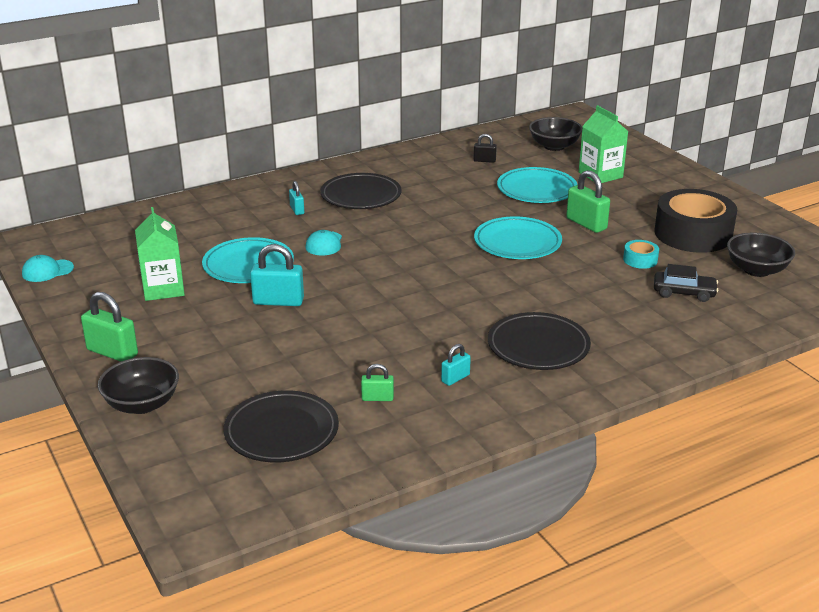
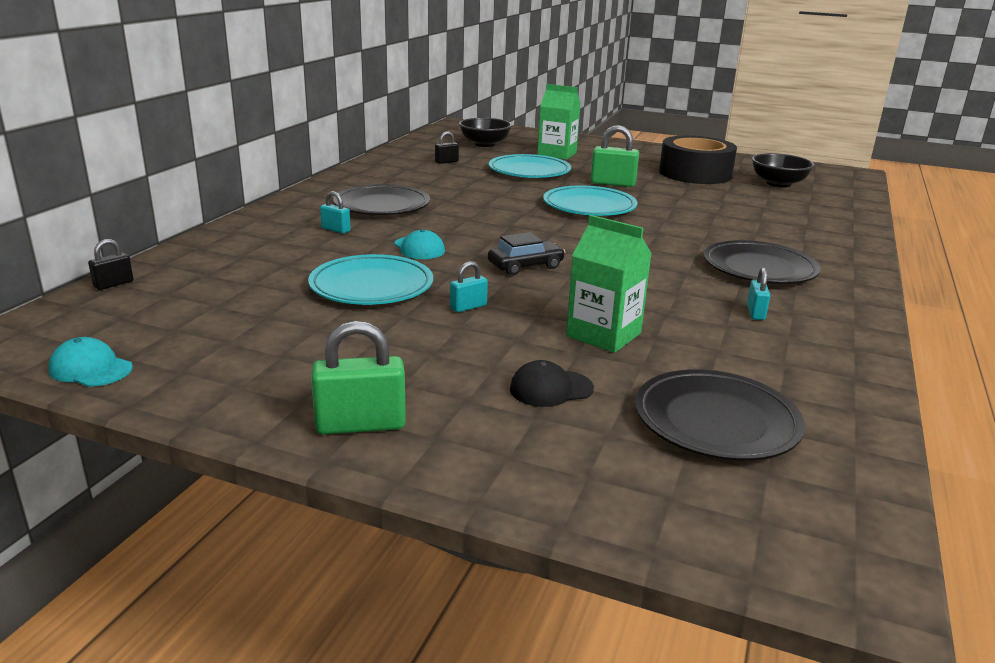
camera: 40 degrees left, 5 degrees down
turquoise cap [22,255,74,282] -> turquoise cap turned 90 degrees clockwise [49,337,133,387]
black bowl [98,357,179,414] -> none
green carton [135,207,185,301] -> green carton moved to [566,215,652,353]
turquoise padlock [250,244,304,306] -> turquoise padlock [450,261,488,312], size x0.56
green padlock [361,364,394,401] -> none
turquoise tape [623,240,659,269] -> none
black car [654,264,718,302] -> black car moved to [488,232,565,275]
none -> black padlock [88,239,133,290]
none -> black cap [510,360,594,407]

